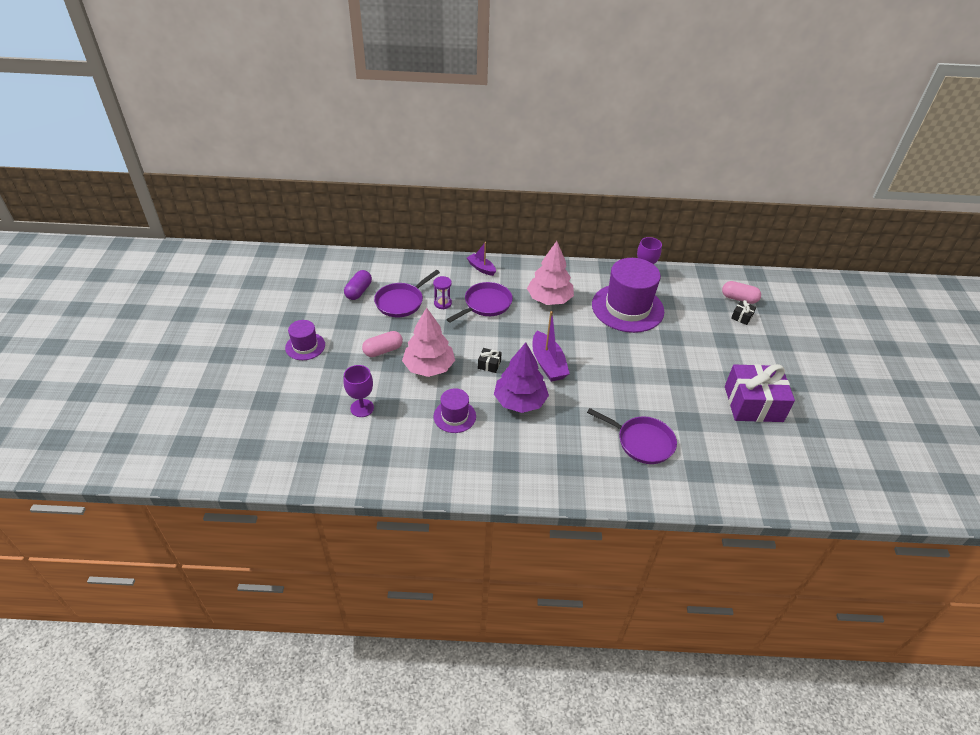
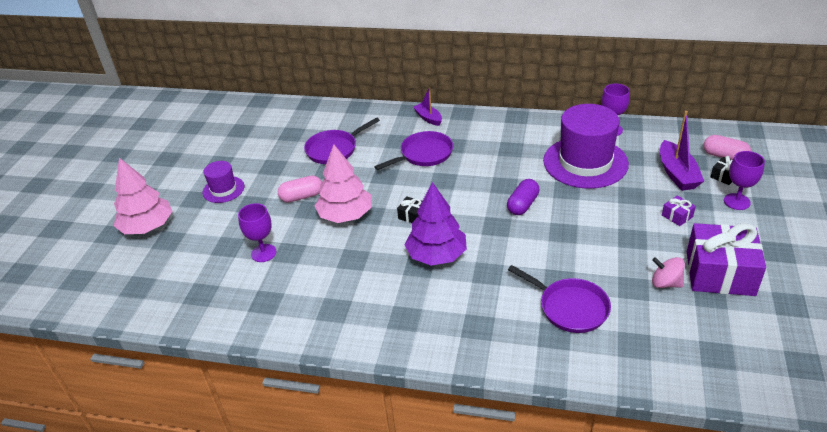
camera: 15 degrees right, 5 degrees down
purple capsule [344,270,372,300] -> purple capsule moved to [507,179,540,215]
purple hourglass [433,276,452,309] -> none
purple hat [433,388,476,433] -> none
pink tree [527,241,574,305] -> pink tree moved to [114,158,172,234]
purple boat [532,311,570,382] -> purple boat moved to [660,111,704,191]
none -> pink spinning top [652,257,685,288]
none -> purple gift [662,195,696,226]
none -> purple goblet [724,151,765,210]

